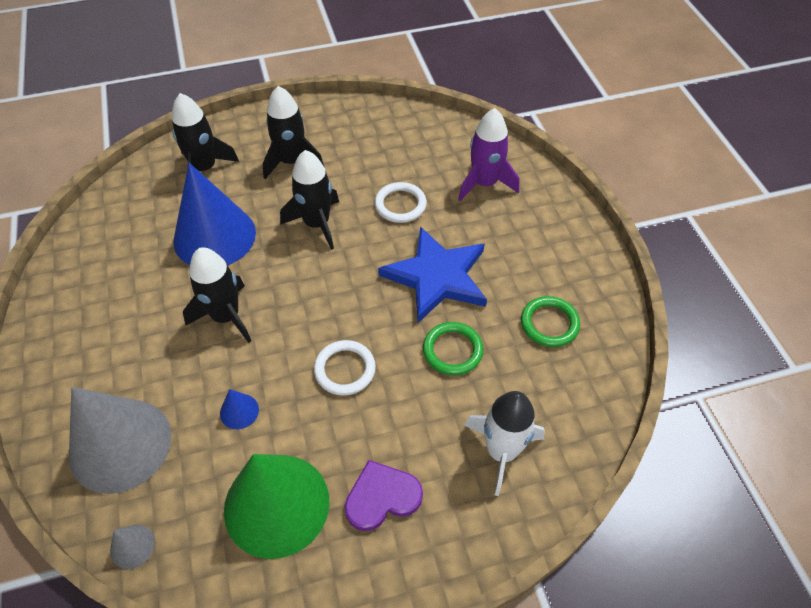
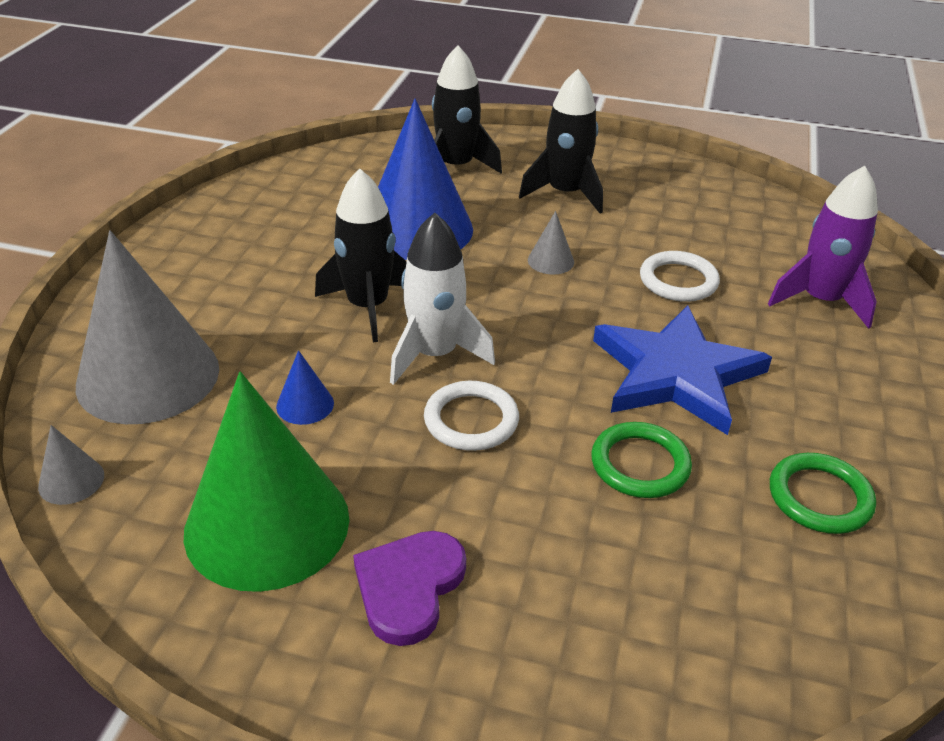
camera: 30 degrees right, 15 degrees down
black rocket [280,150,339,250] -> grey cone [528,211,574,275]
purple heart [345,460,423,531] -> purple heart turned 75 degrees counterclockwise [353,531,466,646]
white rocket [465,391,545,496] -> white rocket moved to [390,213,495,385]

